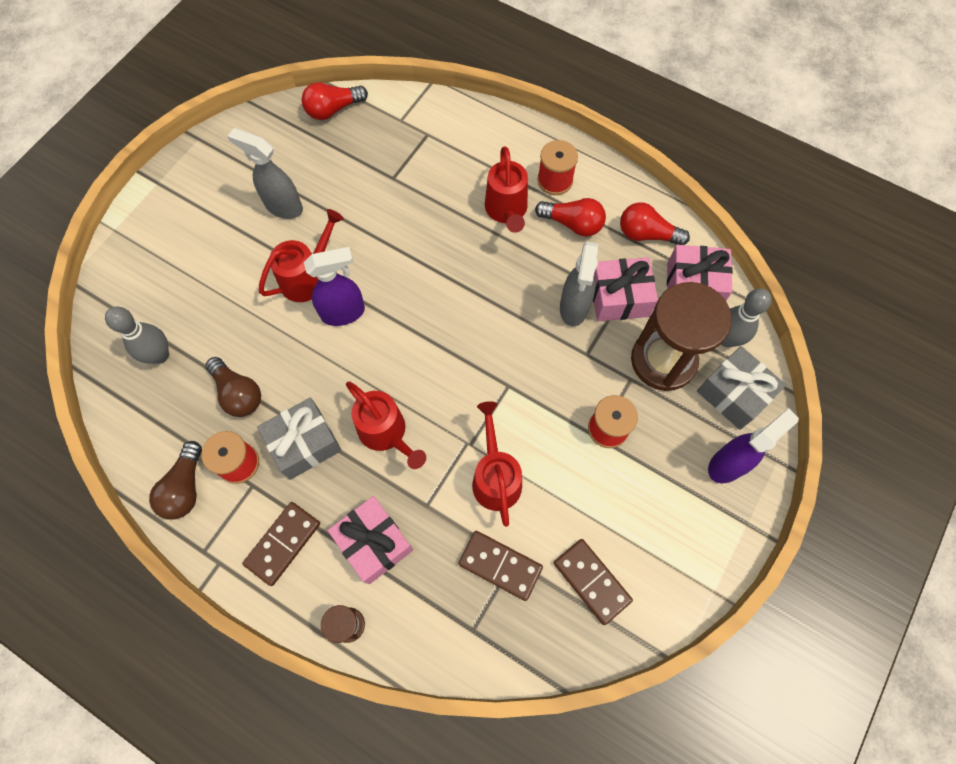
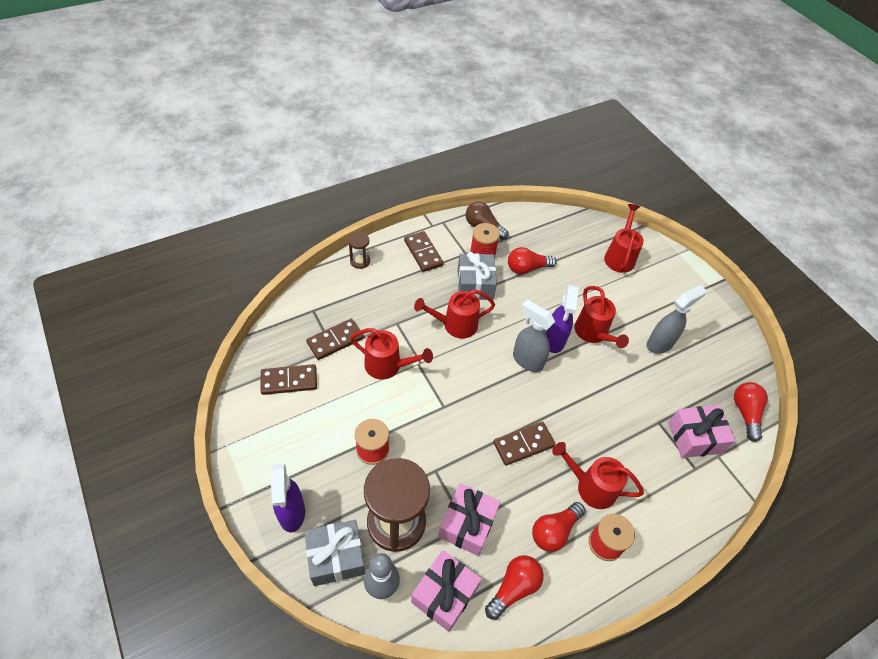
camera: 115 degrees right, 15 degrees down
grey bowling pin [105,307,169,364] -> none
brown light bulb [205,357,261,417] -> red light bulb [508,247,557,274]
pink gift [328,496,413,584] -> pink gift moved to [668,405,735,458]
grey spray bottle [560,241,598,326] -> grey spray bottle moved to [513,300,555,372]
none -> brown domino [494,422,556,466]
none -> red watering can [604,204,644,273]

